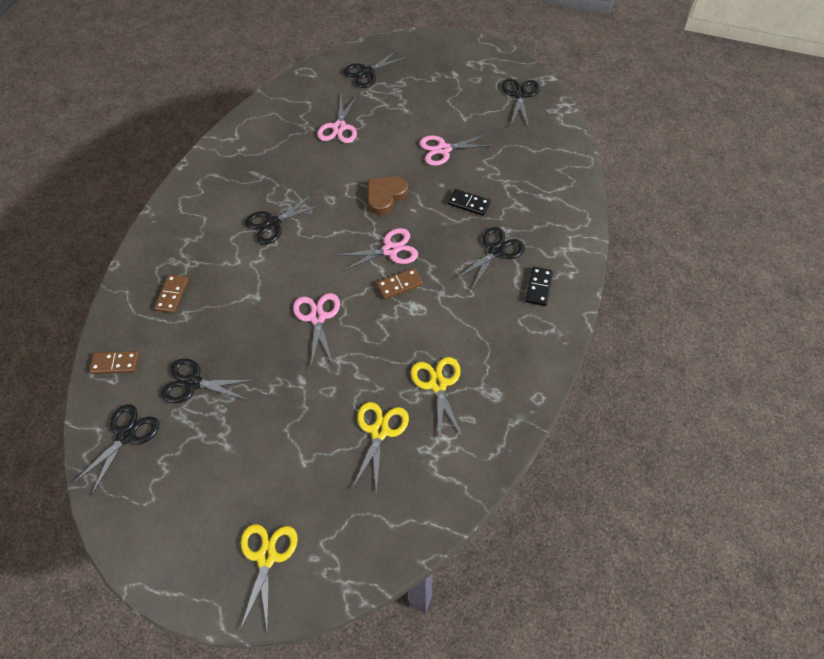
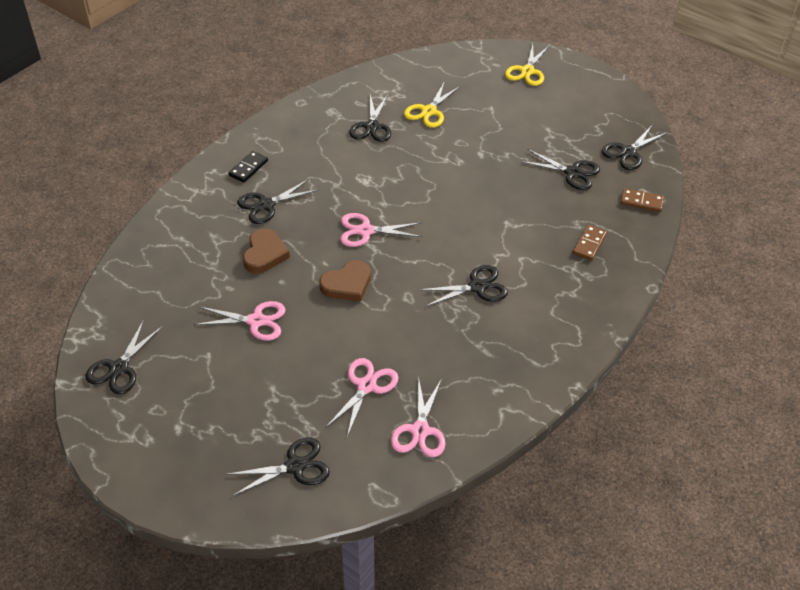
camera: 165 degrees left, 10 degrees down
pink scissors [293,293,340,366] -> pink scissors moved to [391,376,446,457]
brown domino [376,268,423,300] -> none
yellow scissors [411,357,463,442] -> black scissors [349,95,391,142]
black domino [448,189,491,216] -> brown heart [243,229,290,273]

